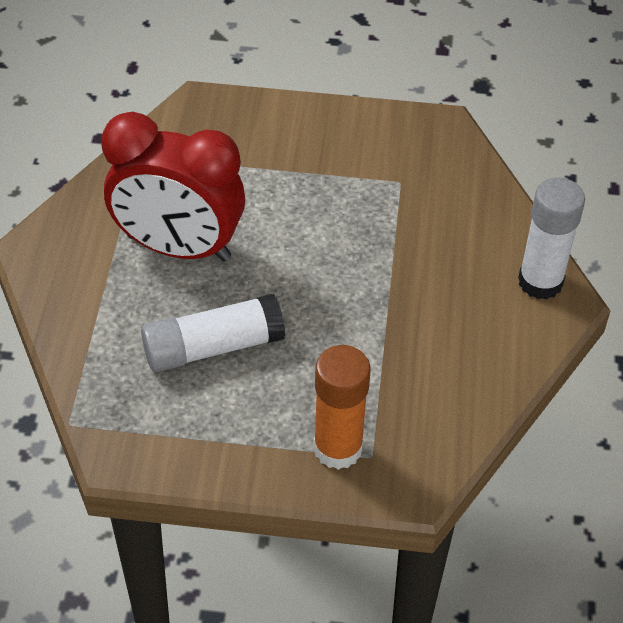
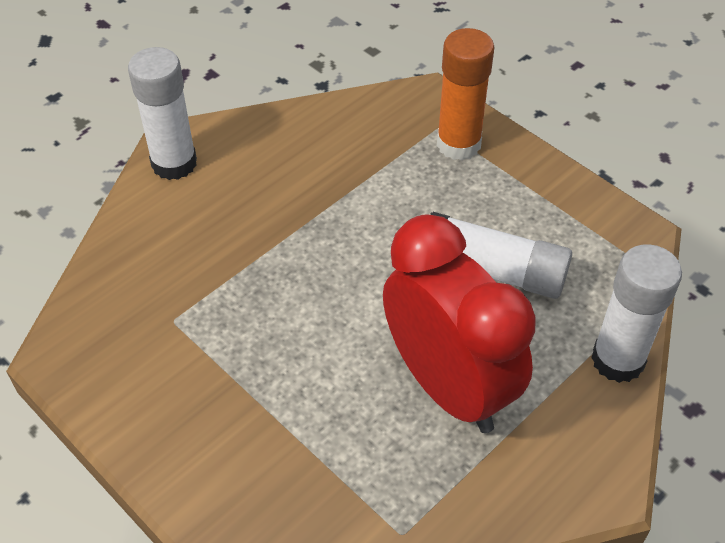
camera: 140 degrees left, 0 degrees up
none -> white glue stick [591,244,682,383]

